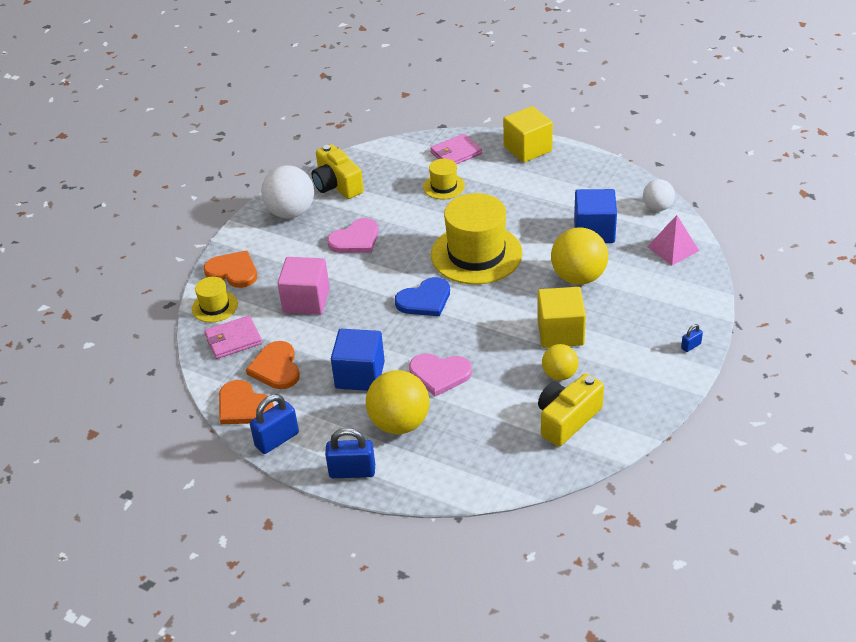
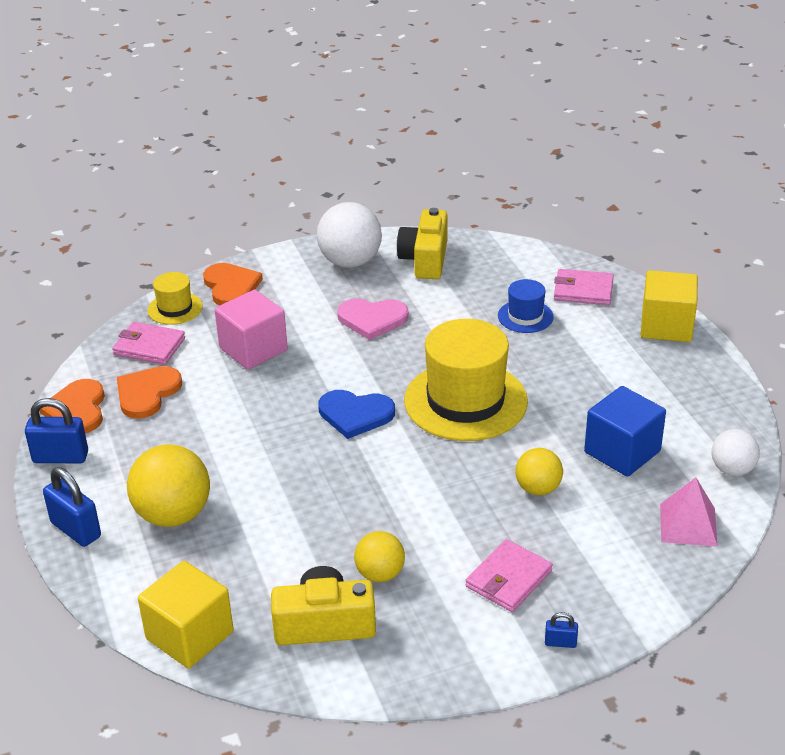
camera: 40 degrees right, 5 degrees down
blue cube [331,329,385,391] -> none
pink heart [409,353,472,396] -> none
yellow hat [423,159,465,199] -> blue hat [498,279,554,333]
yellow cube [537,287,586,348] -> yellow cube moved to [138,561,234,668]
yellow ball [551,227,608,285] -> yellow ball [515,448,563,495], size x0.59
none -> pink wallet [466,539,553,612]

